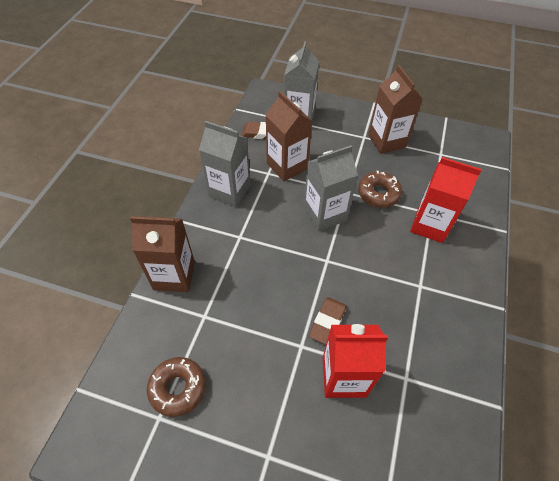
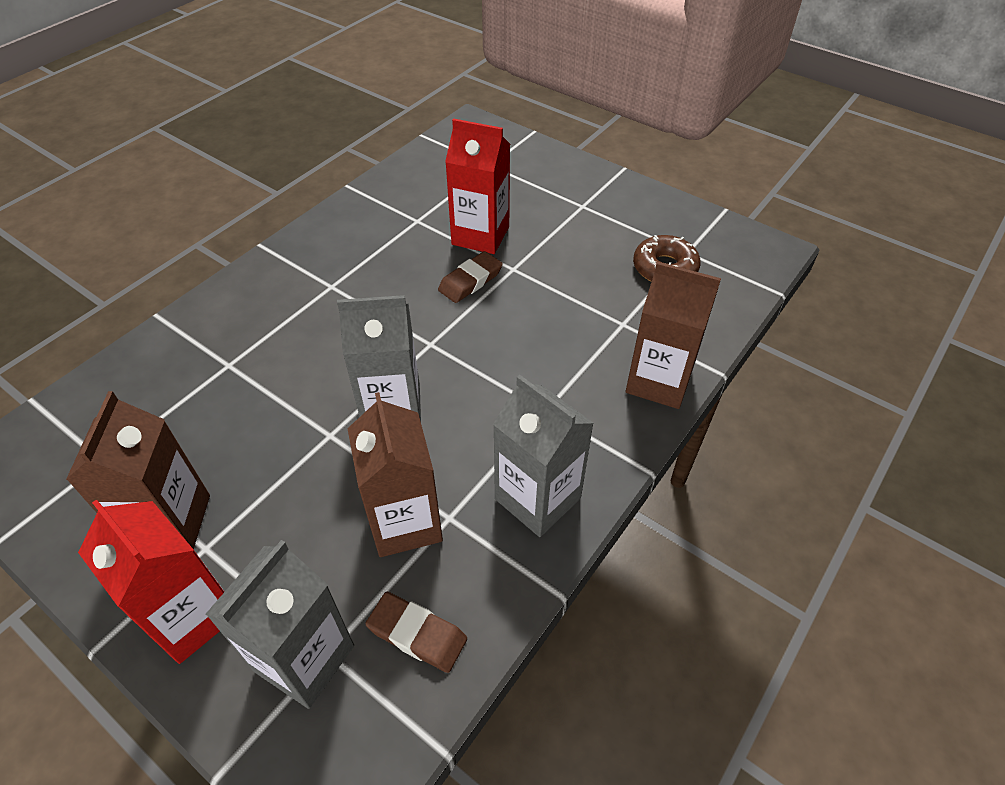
camera: 160 degrees left, 5 degrees down
brown donut [358,171,402,208] -> none
red carton [410,157,482,243] -> red carton moved to [78,499,224,664]

